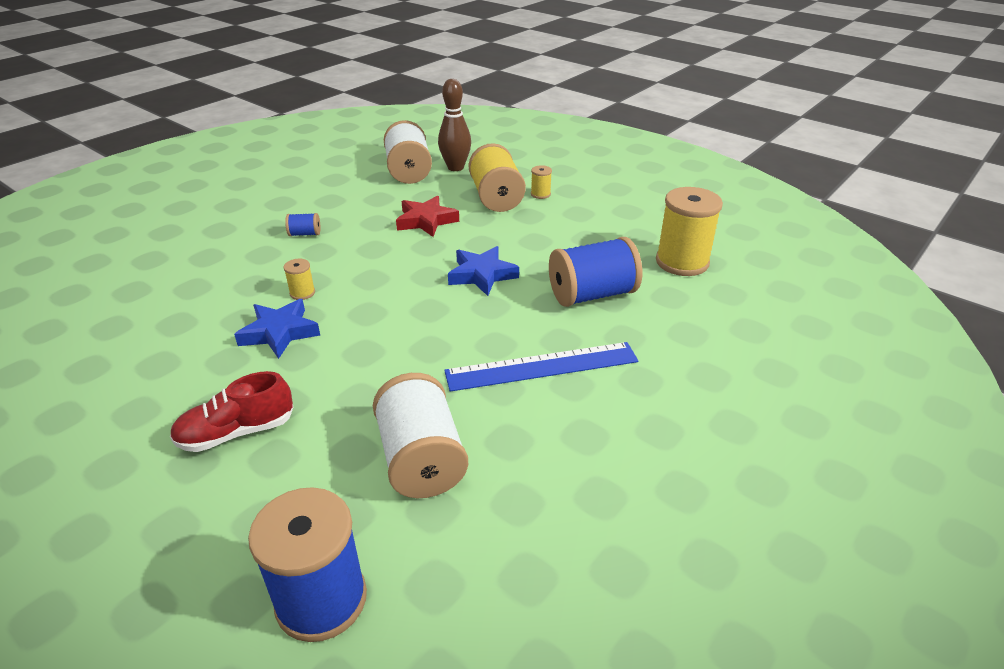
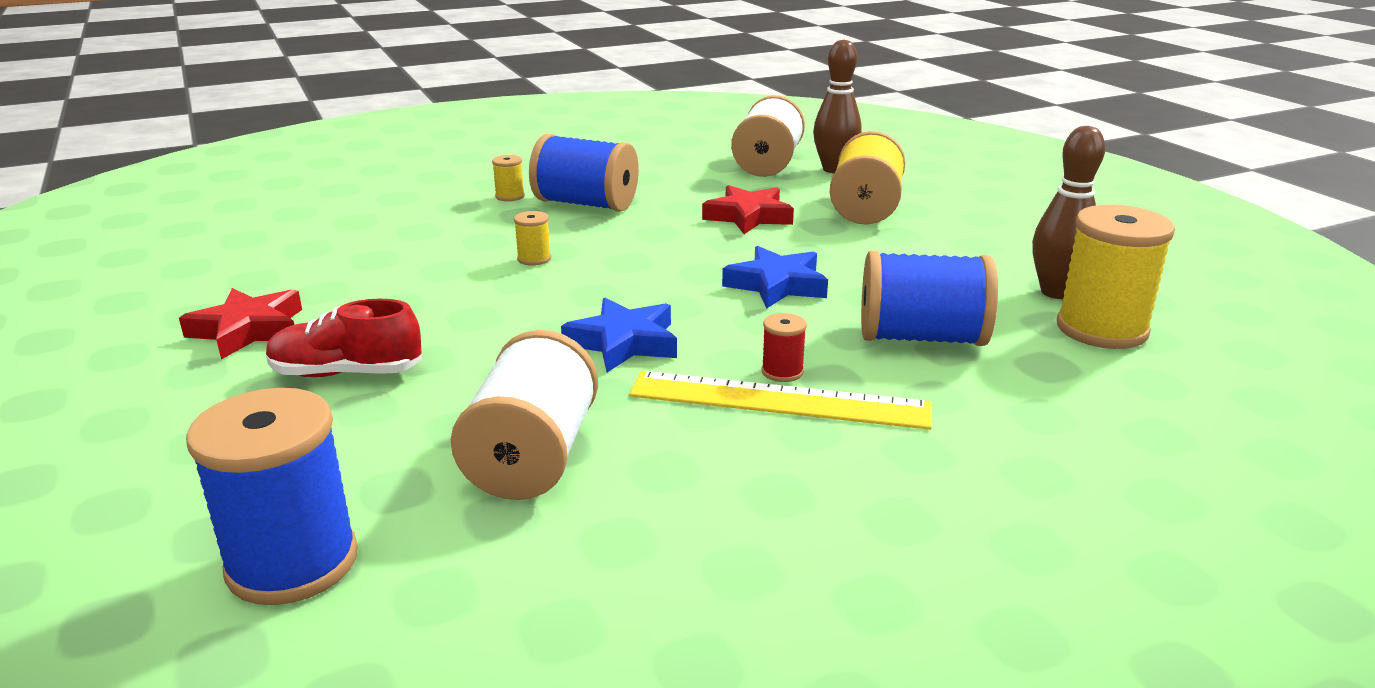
camera: 25 degrees right, 10 degrees down
blue star [234,299,320,359] -> blue star moved to [561,298,677,372]
blue spool [285,213,320,236] -> blue spool [529,134,639,212], size x2.24
blue ruler [444,342,638,392] -> yellow ruler [629,371,932,430]
yellow spool [531,165,552,199] -> yellow spool moved to [492,155,525,201]
none -> red star [179,288,302,359]
none -> red spool [762,313,807,382]
none -> brown bowling pin [1032,126,1105,299]

